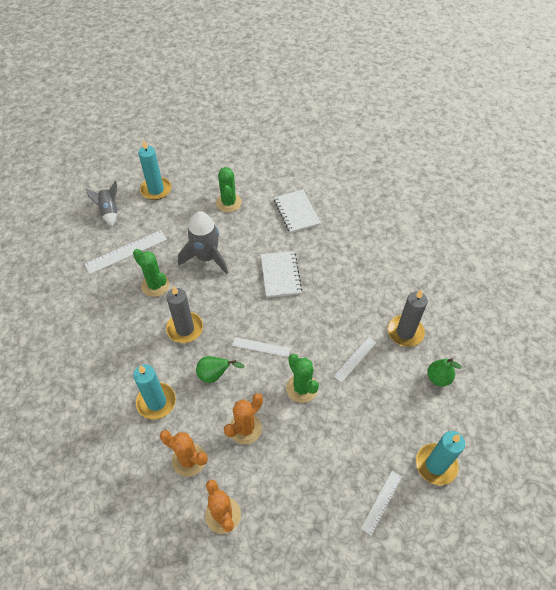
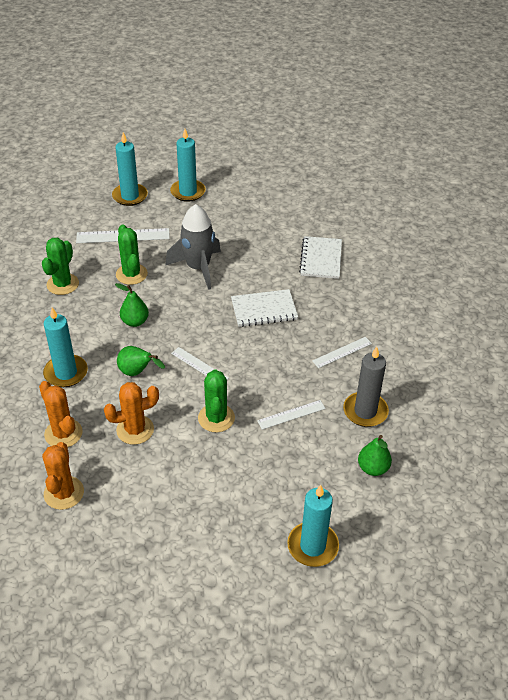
camera: 25 degrees right, 10 degrees down
grey rocket [86,181,118,226] -> turquoise candle [112,132,148,206]
grey candle [166,286,203,343] -> green pear [115,283,149,327]
green cactus [216,167,242,212] -> green cactus moved to [42,238,79,295]
white notebook [261,251,302,298] -> white notebook turned 60 degrees clockwise [231,289,298,327]
white ruler [361,471,402,536] -> white ruler moved to [312,337,372,368]

